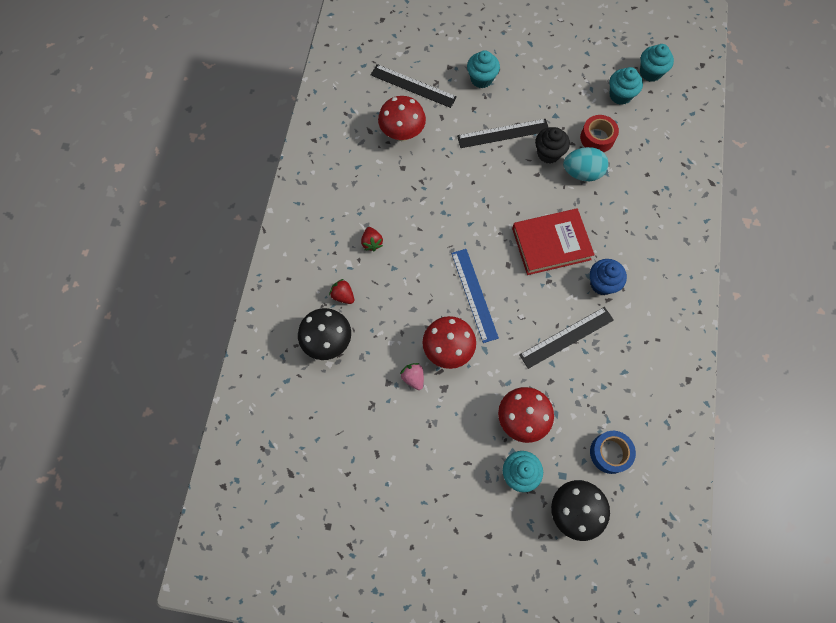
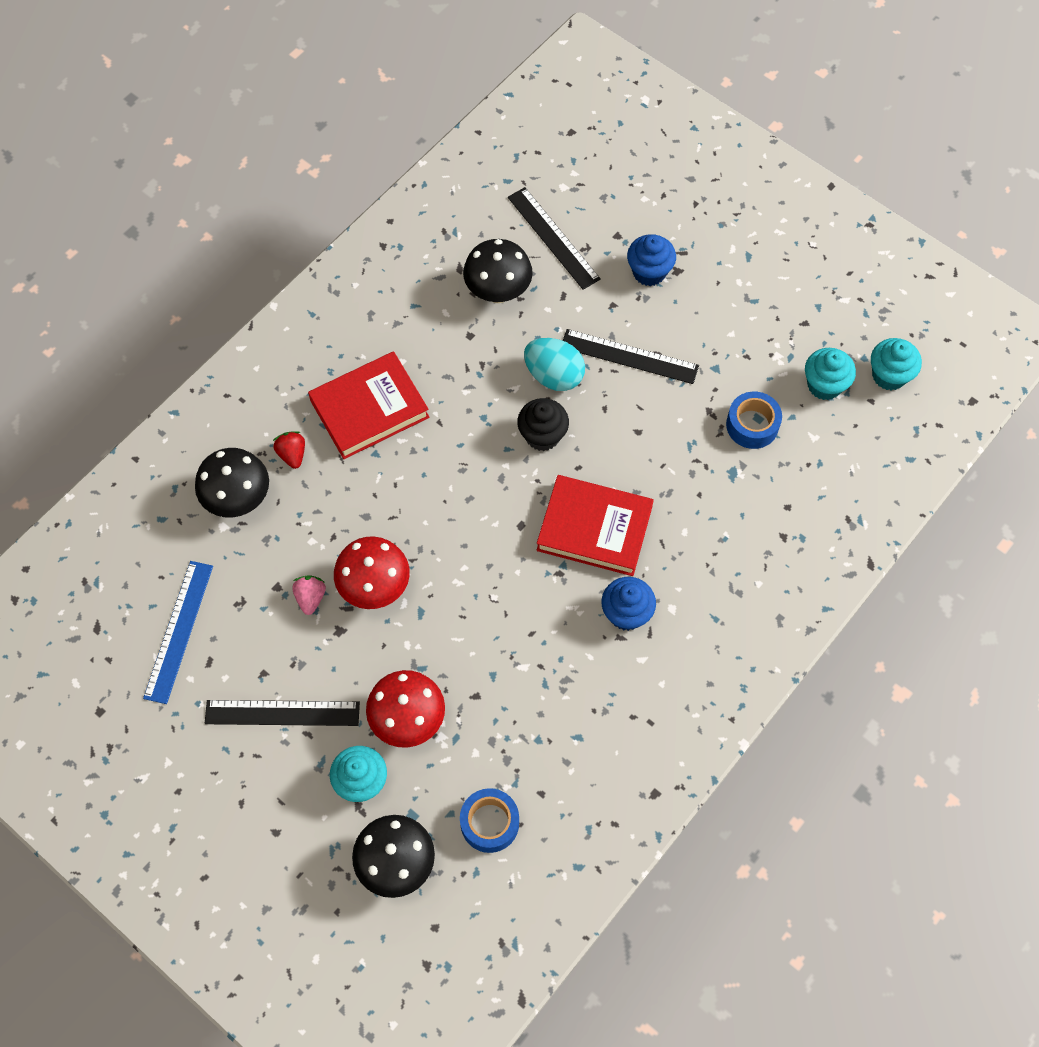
camera: 30 degrees right, 5 degrees down
red strawberry [361,227,383,251] -> red book [308,351,429,459]
red mushroom [378,96,426,141] -> black mushroom [463,239,533,303]
blue ruler [451,249,499,343] -> blue ruler moved to [143,561,213,704]
turquoise cupcake [467,50,500,88] -> blue cupcake [627,234,676,286]
black ruler [519,307,614,369] -> black ruler moved to [205,700,360,726]
black cupcake [535,127,570,163] -> black cupcake moved to [517,398,569,451]
turquoise egg [563,147,608,181] -> turquoise egg moved to [524,338,585,391]
red tape [580,115,619,152] -> blue tape [726,392,782,449]

